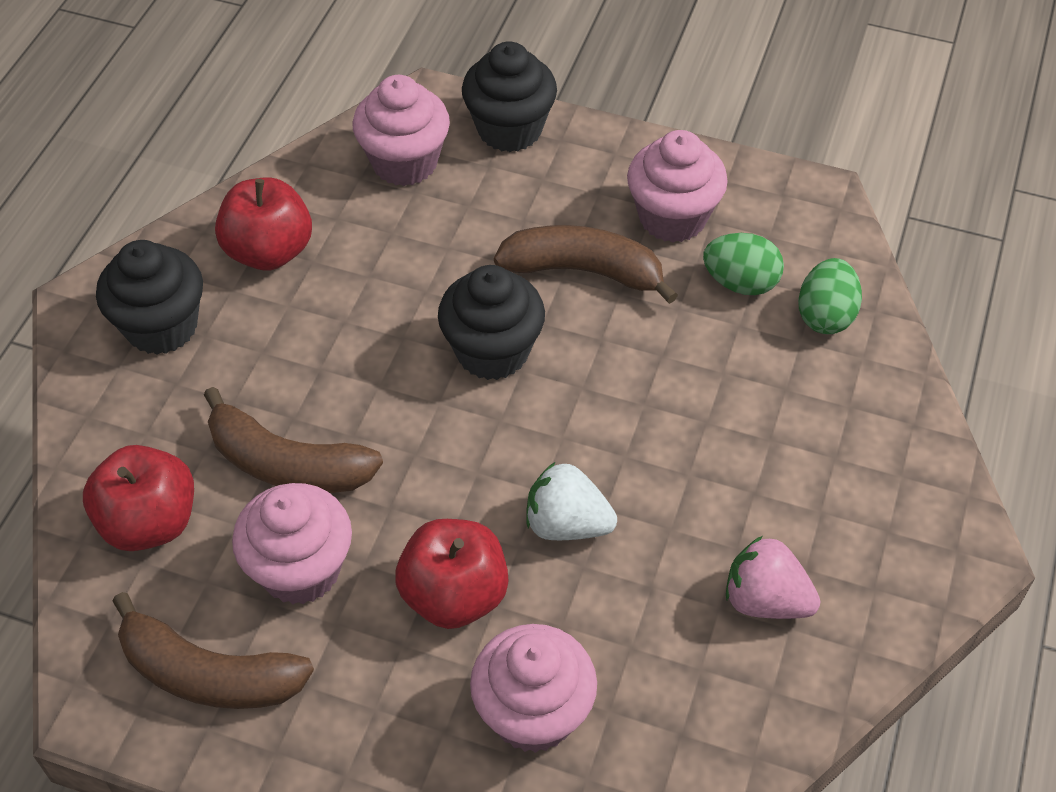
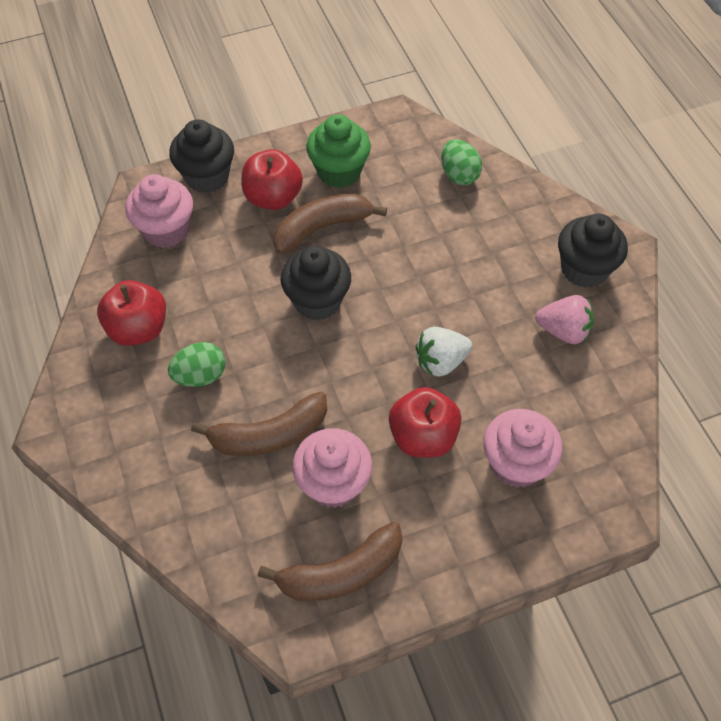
camera: 40 degrees left, 5 degrees up
red apple [83,445,194,551] -> red apple moved to [241,149,303,210]
black cupcake [96,240,203,355] -> black cupcake moved to [558,214,628,288]
pink cupcake [627,130,728,243] -> green cupcake [306,114,371,188]
green egg [703,233,784,295] -> green egg moved to [168,342,226,387]
pink strawberry [726,536,820,619] -> pink strawberry turned 150 degrees counterclockwise [535,295,594,344]

